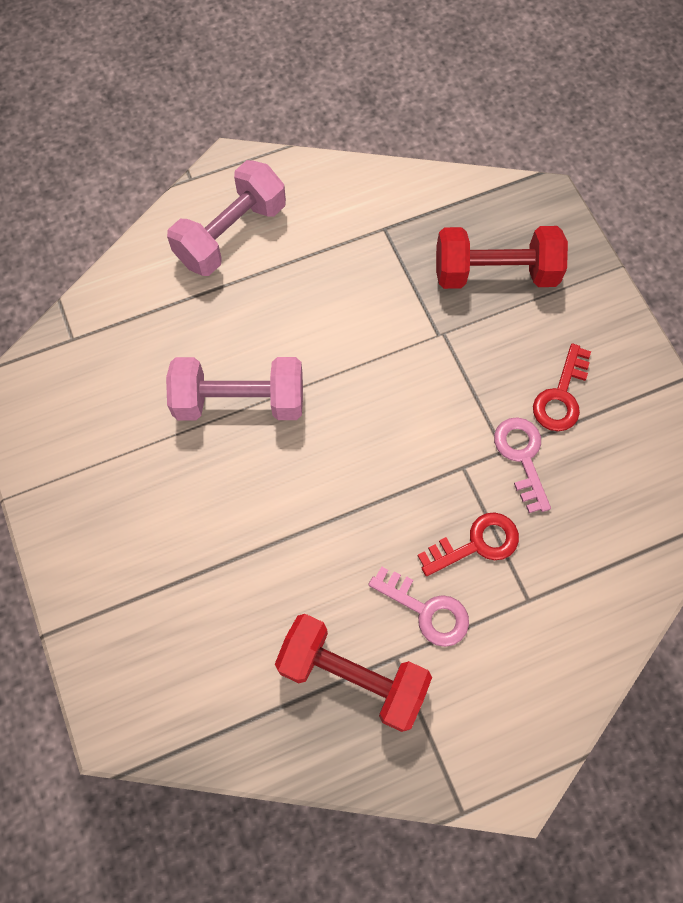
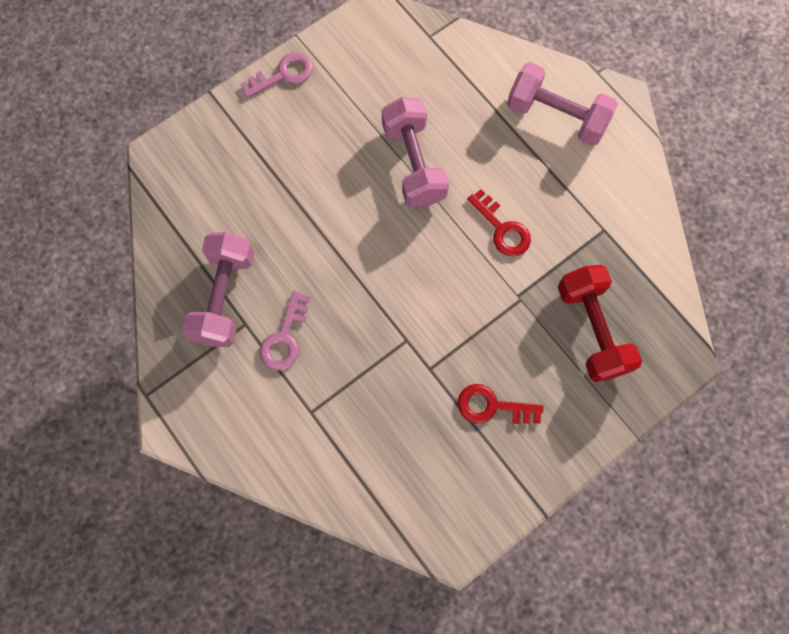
camera: 75 degrees right, 5 degrees up
red dumbbell [275,614,432,732] -> pink dumbbell [182,232,254,347]
red key [418,512,519,576] -> red key moved to [467,189,531,257]
pink key [494,417,551,513] -> pink key moved to [241,52,313,98]

